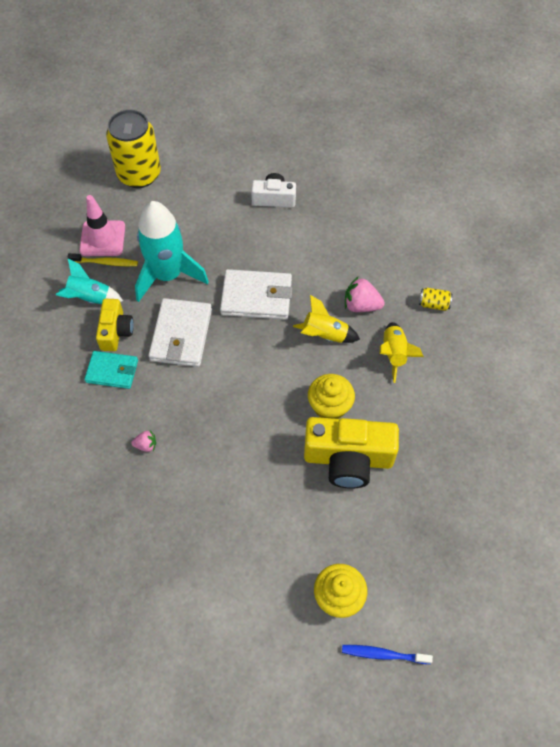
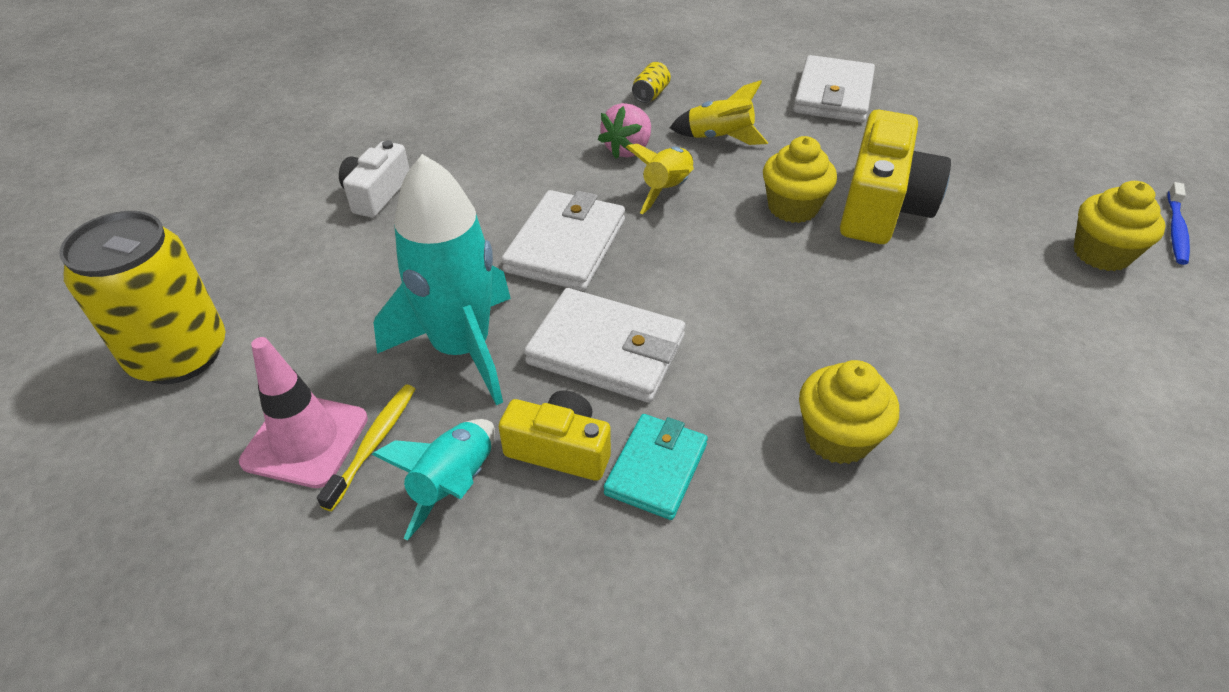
camera: 75 degrees left, 15 degrees down
pink strawberry [131,431,156,452] -> yellow cupcake [799,360,899,464]
none -> white wallet [793,55,875,123]

